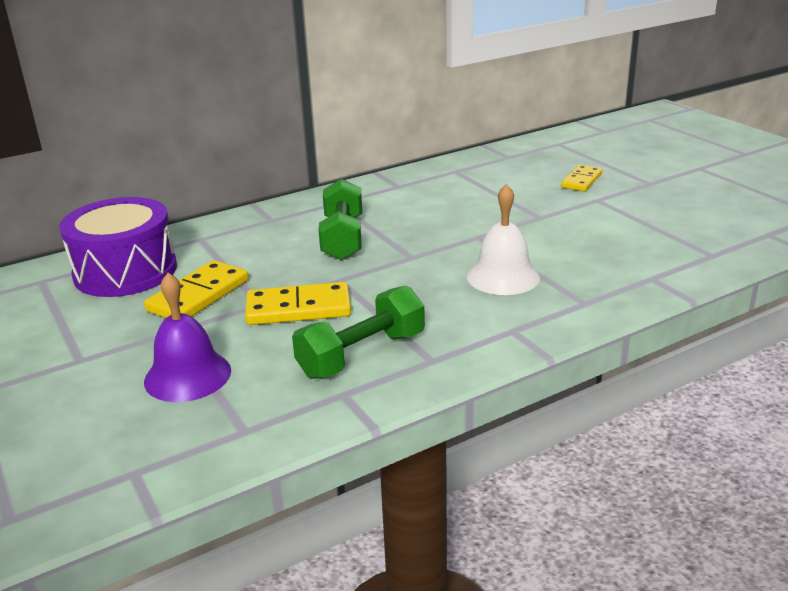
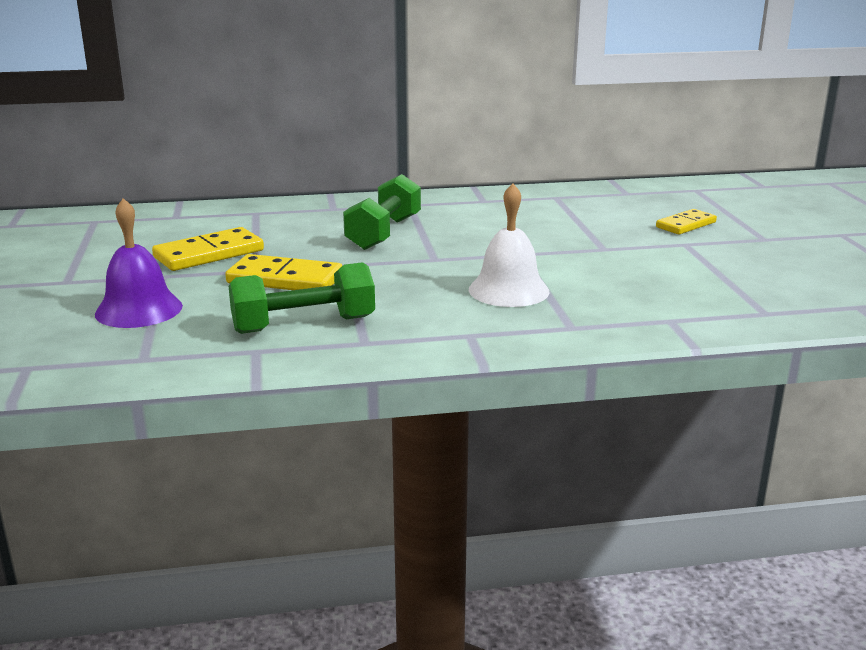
camera: 20 degrees right, 5 degrees down
purple drum [59,197,177,297] -> none

